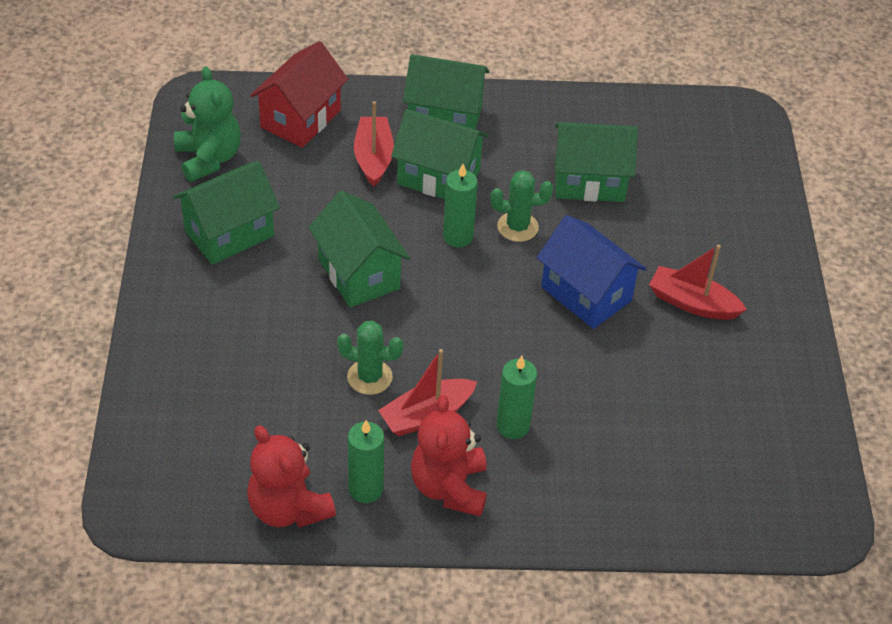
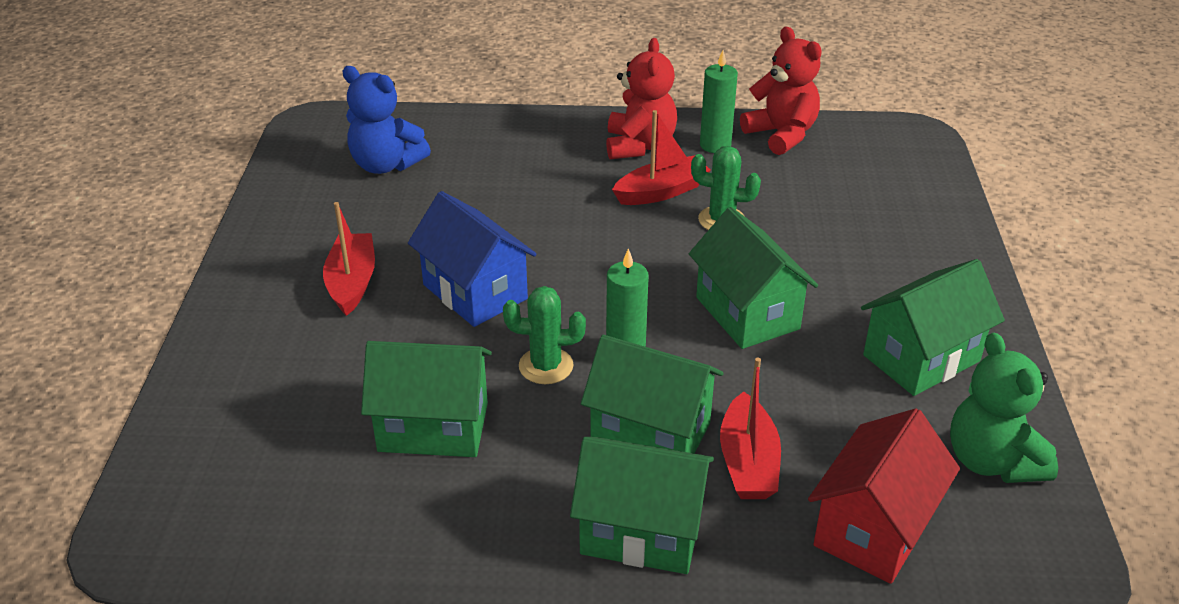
camera: 175 degrees left, 10 degrees down
green candle [496,356,537,439] -> none
red boat [649,245,747,320] -> red boat turned 120 degrees counterclockwise [323,202,375,316]
none -> blue teddy bear [342,66,431,174]

